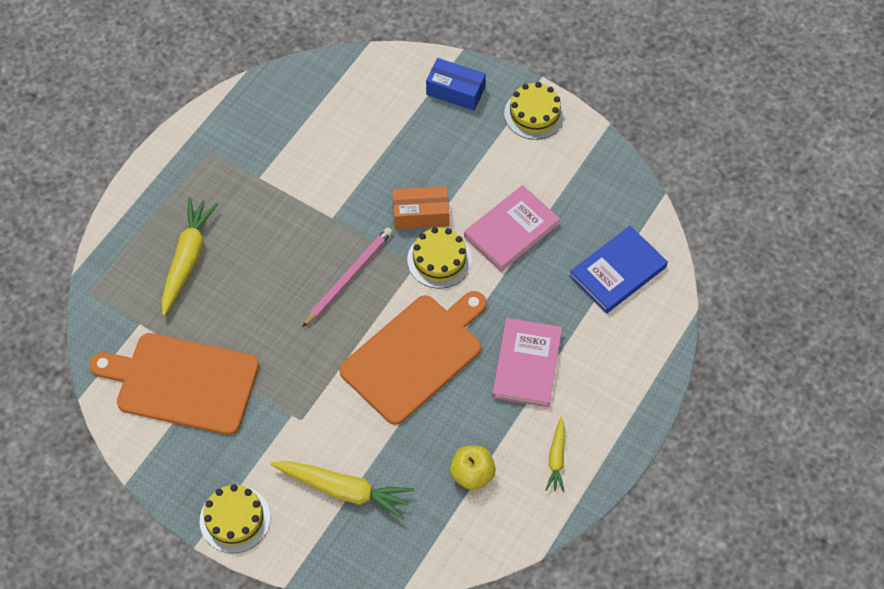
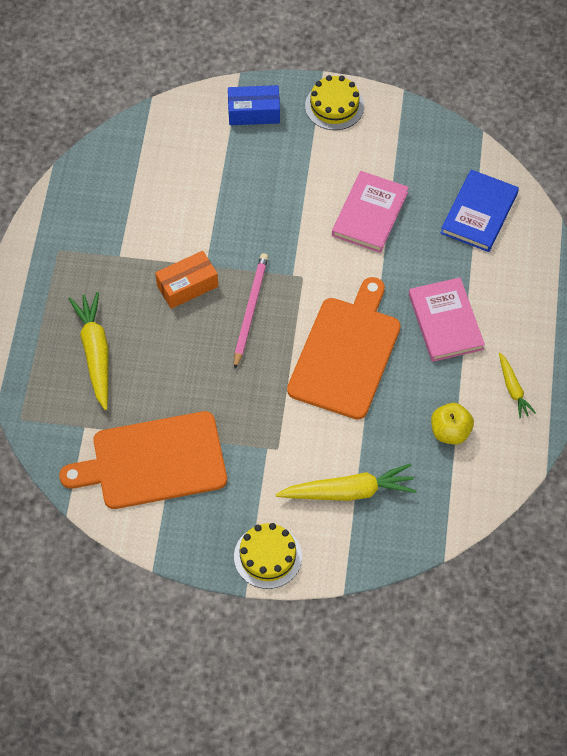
camera: 25 degrees left, 0 degrees up
orange box [393,186,449,229] -> orange box moved to [155,251,218,309]
yellow cake [407,227,472,288] -> none

